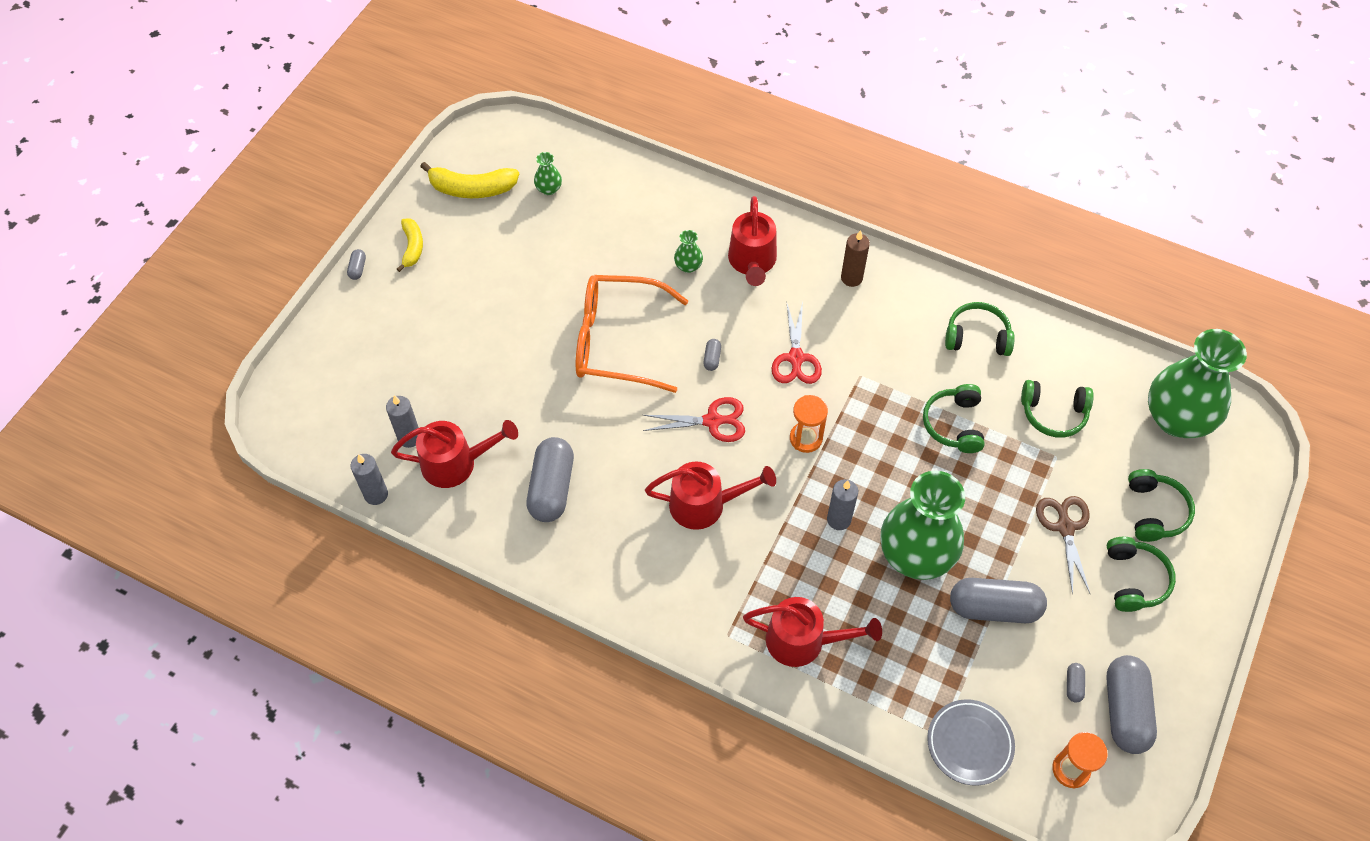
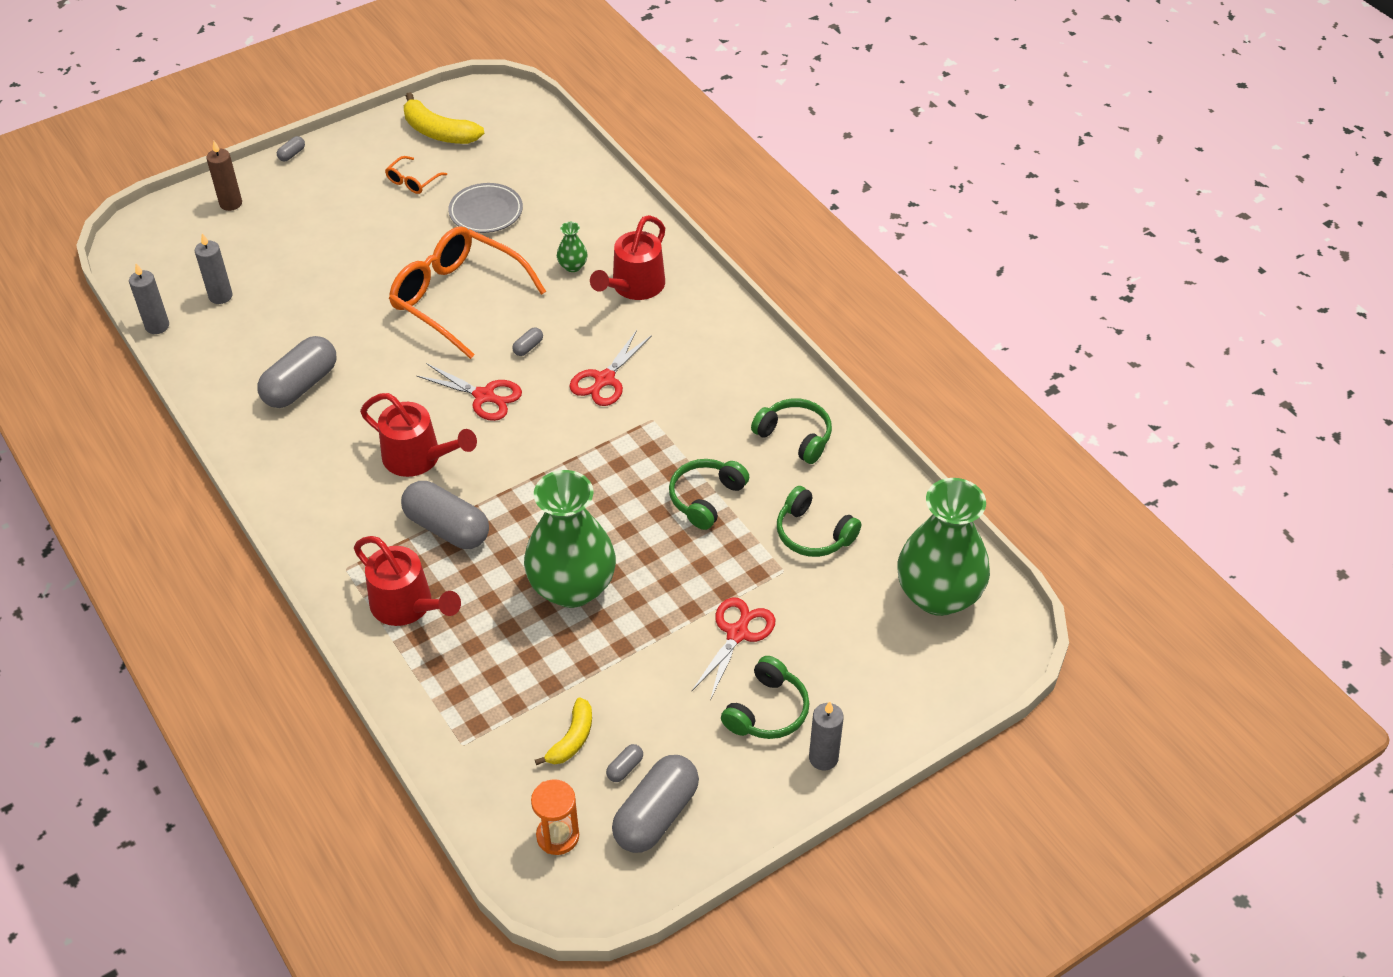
camera: 30 degrees right, 10 degrees down
red watering can [391,420,518,488] -> none
yellow banana [397,218,423,272] -> yellow banana moved to [535,697,592,765]
green vase [534,152,562,195] -> none
orange hourglass [790,395,828,453] -> none
grey candle [827,479,858,530] -> grey candle moved to [809,702,844,771]
brown candle [841,230,870,287] -> brown candle moved to [206,141,242,211]
grey plate [927,699,1015,786] -> grey plate moved to [448,183,523,233]
grey capsule [950,578,1047,623] -> grey capsule moved to [401,481,489,549]
brown scissors [1036,496,1090,595] -> red scissors [691,598,775,700]
green headphones [1128,469,1195,542] -> none
none -> orange glasses [385,156,447,194]

